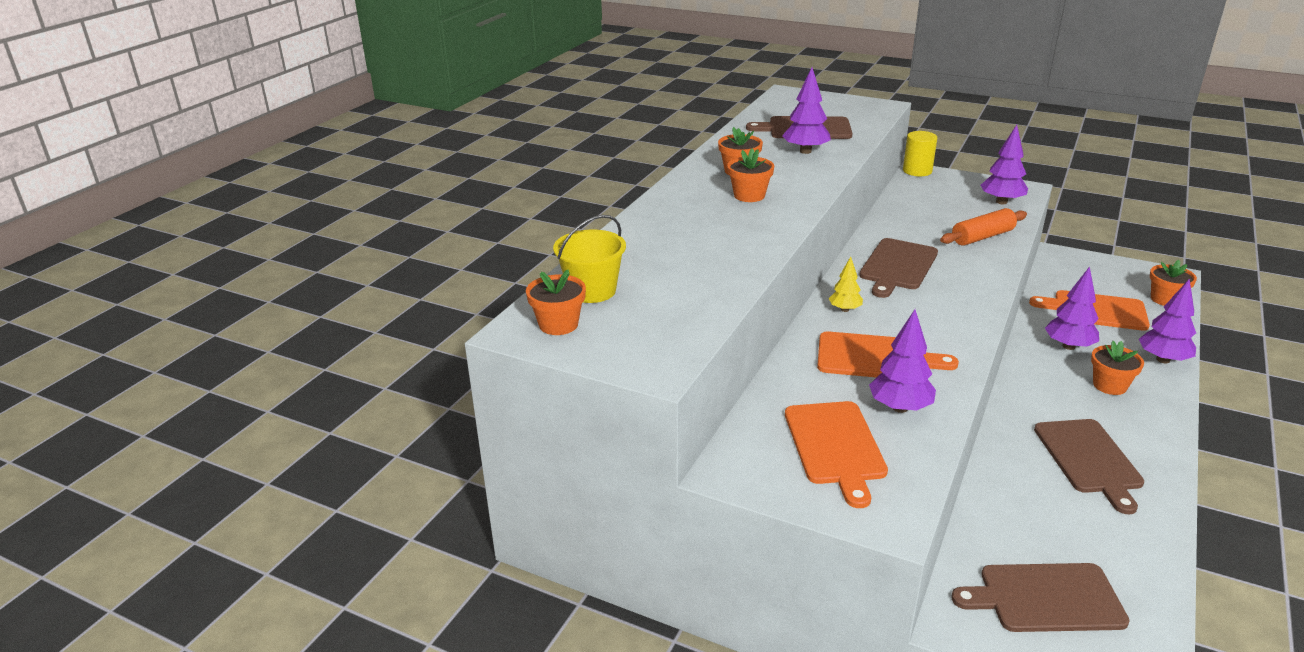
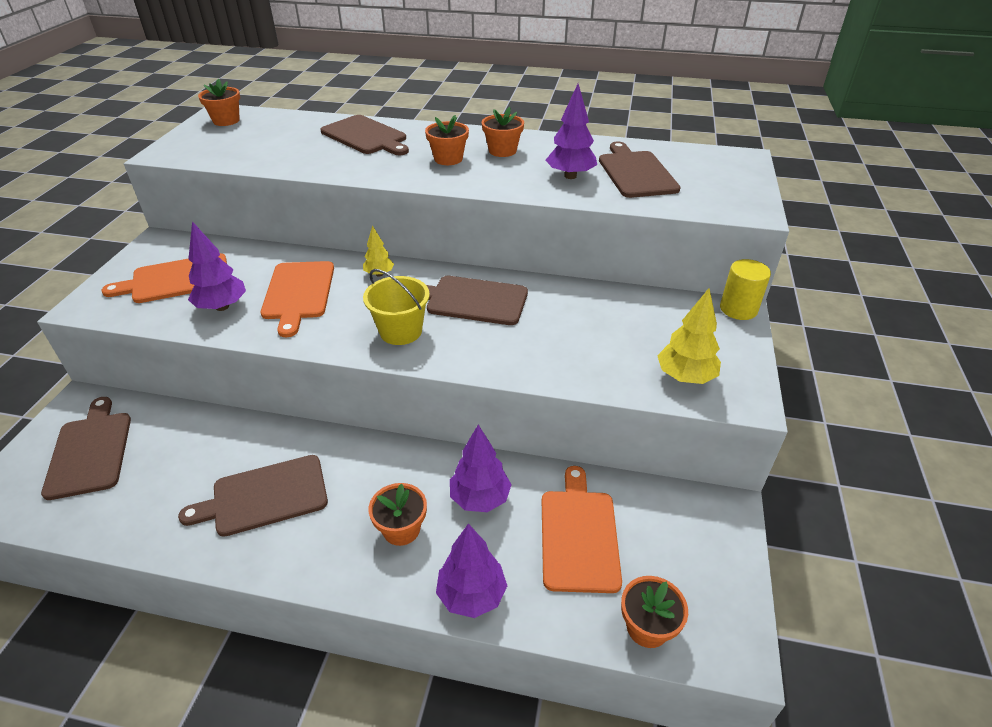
camera: 75 degrees right, 10 degrees up
yellow bucket [553,215,626,303] -> yellow bucket moved to [363,269,430,345]
orange rolling pin [940,208,1027,246] -> none
purple tree [980,125,1028,204] -> yellow tree [657,288,721,384]
none -> brown cutting board [320,115,409,155]

